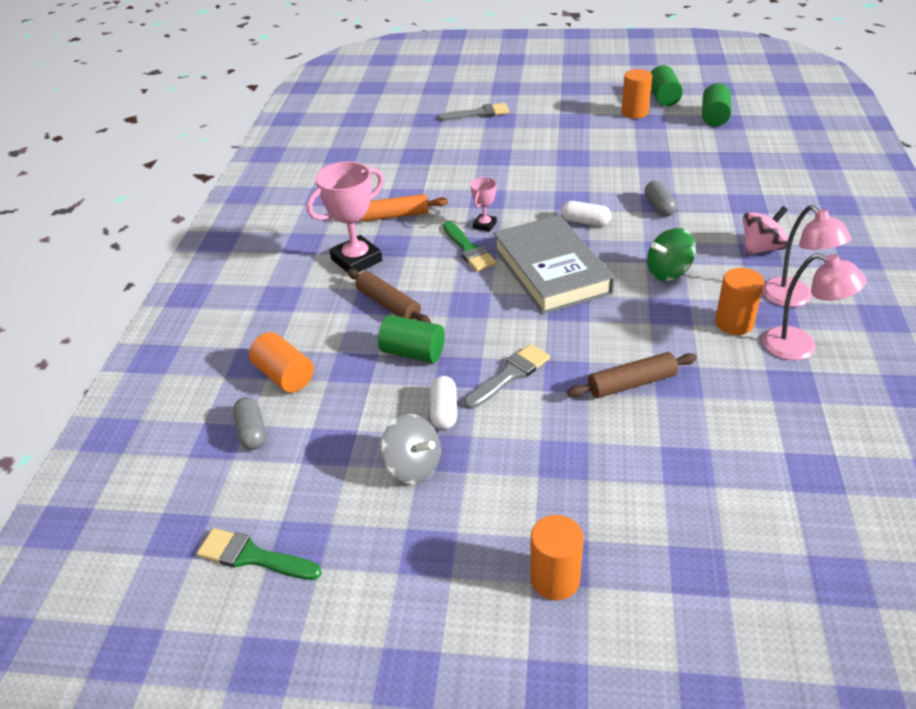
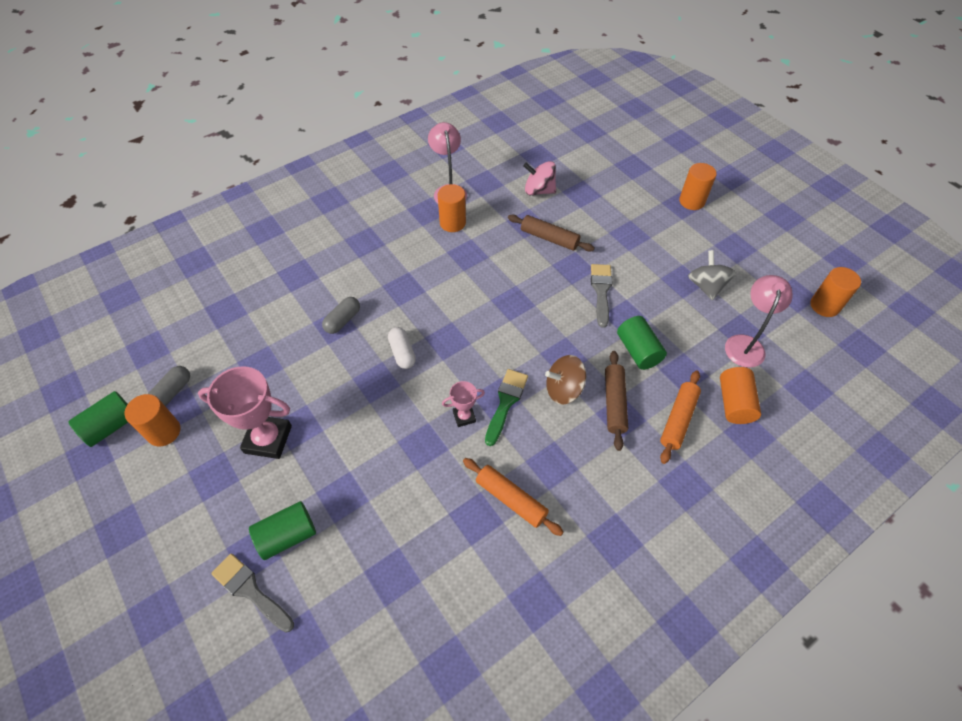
camera: 135 degrees left, 15 degrees up
green brush [197,528,322,580] -> orange cylinder [810,267,861,317]
grey capsule [233,397,266,450] -> grey capsule moved to [148,366,190,406]
pink trophy [307,161,384,273] -> pink trophy moved to [198,366,292,459]
white capsule [430,376,457,430] -> none
grey brush [464,344,550,409] -> grey brush turned 90 degrees clockwise [591,264,612,328]
grey book [493,215,615,314] -> none
green spinning top [647,228,696,281] -> none
green cylinder [702,83,731,127] -> green cylinder moved to [249,501,316,560]
pink spinning top [743,206,788,255] -> pink spinning top moved to [523,161,556,195]
pink lamp [762,205,851,307] -> pink lamp moved to [725,275,793,368]
none -> brown spinning top [545,355,586,405]
none -> orange rolling pin [660,371,701,464]

